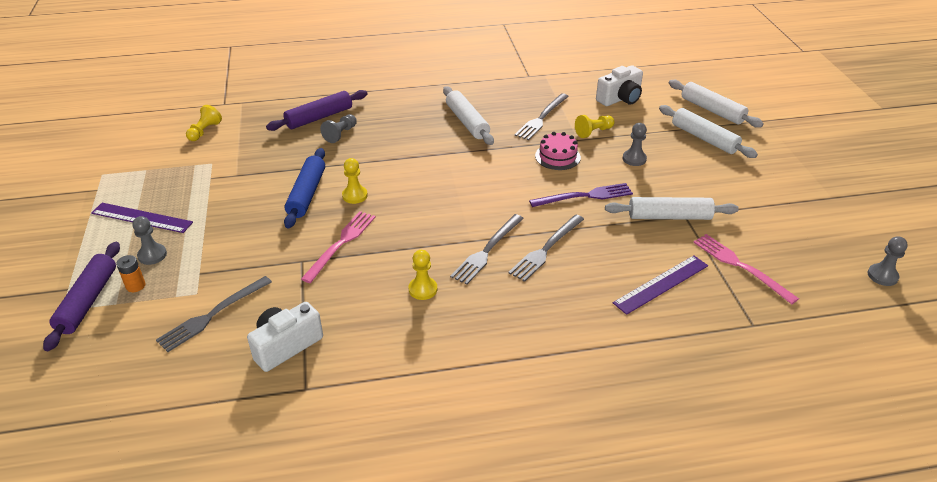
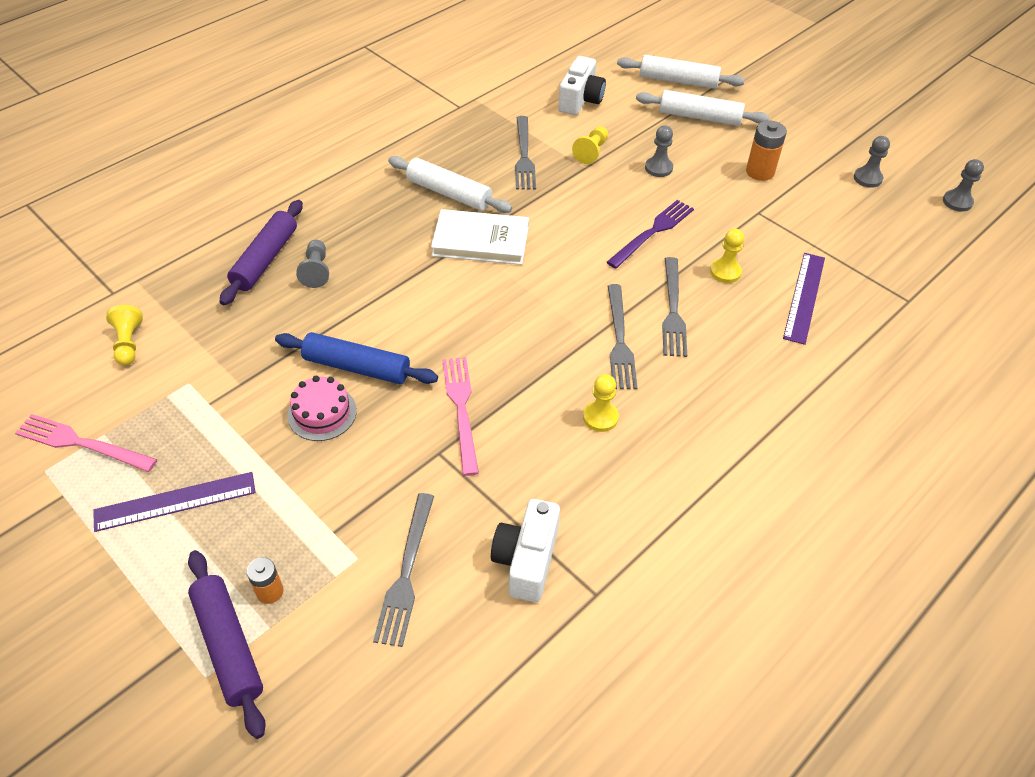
camera: 35 degrees left, 10 degrees up
grey pawn [132,216,167,265] -> grey pawn moved to [854,136,890,188]
blue rolling pin [284,148,325,229] -> blue rolling pin turned 45 degrees counterclockwise [275,332,438,384]
yellow pawn [342,158,368,204] -> yellow pawn moved to [710,229,744,283]
pink cake [535,132,581,170] -> pink cake moved to [287,376,357,441]
white rolling pin [605,197,739,220] -> none
pink fork [693,234,799,304] -> pink fork moved to [15,414,157,472]
none -> white book [431,209,529,265]
none -> orange battery [746,120,787,181]

